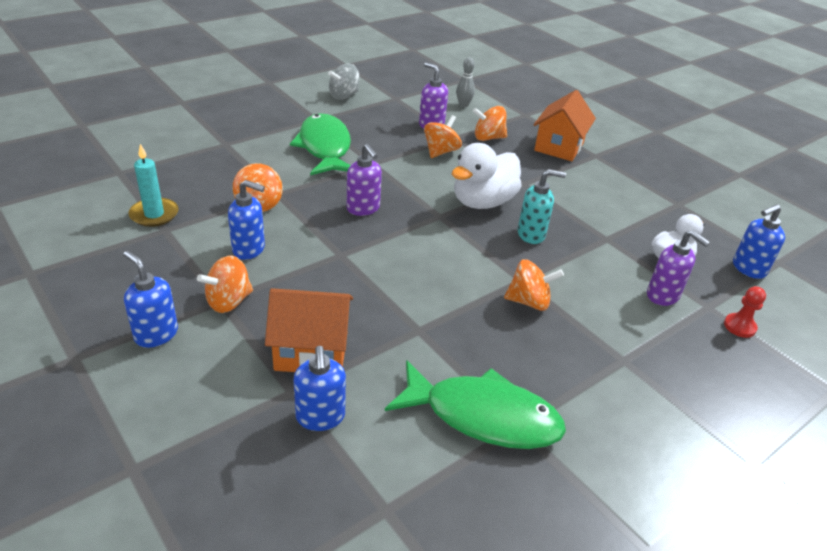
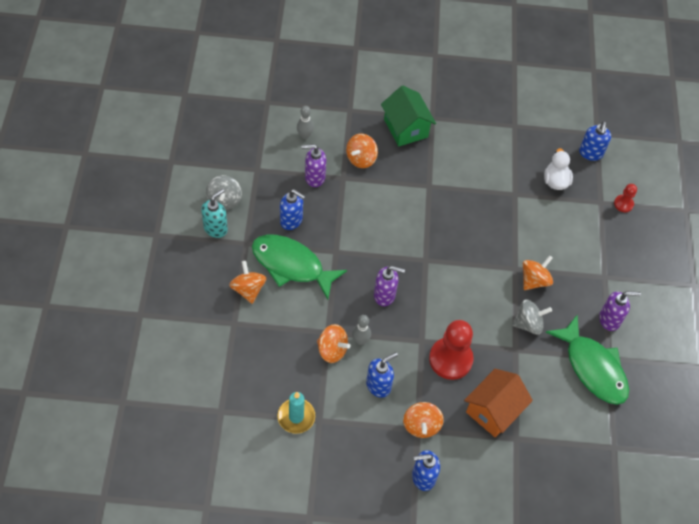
camera: 50 degrees left, 20 degrees up
blue soap dispenser [294,346,346,431] -> blue soap dispenser moved to [280,189,305,230]
green fish [385,360,566,449] -> green fish turned 90 degrees clockwise [546,314,629,405]
orange spinning top [424,115,462,158] -> orange spinning top moved to [229,261,267,304]
white duck [452,143,522,209] -> none
turquoise soap dispenser [518,169,566,244] -> turquoise soap dispenser moved to [201,189,228,238]
orange house [533,90,596,161] -> green house [381,85,436,146]
purple soap dispenser [647,230,710,306] -> purple soap dispenser moved to [599,291,641,331]
none -> grey bowling pin [352,315,371,345]
none -> red pawn [429,320,474,380]
none -> grey spinning top [512,299,552,335]

